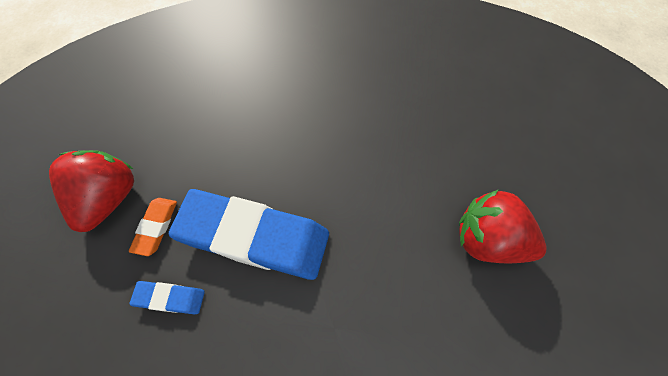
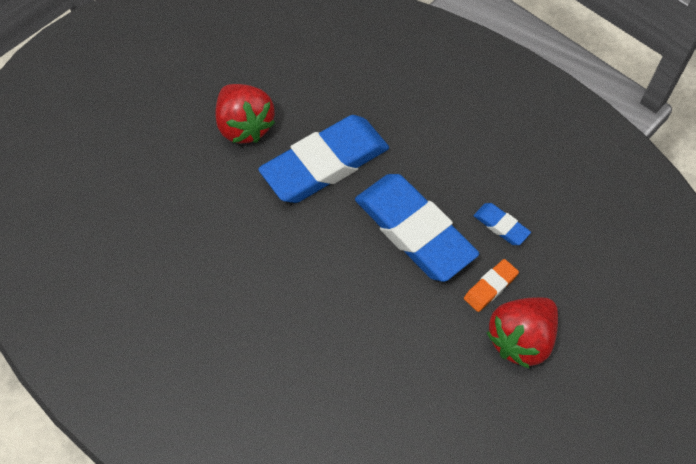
camera: 145 degrees left, 5 degrees down
none -> blue eraser [258,115,389,203]

